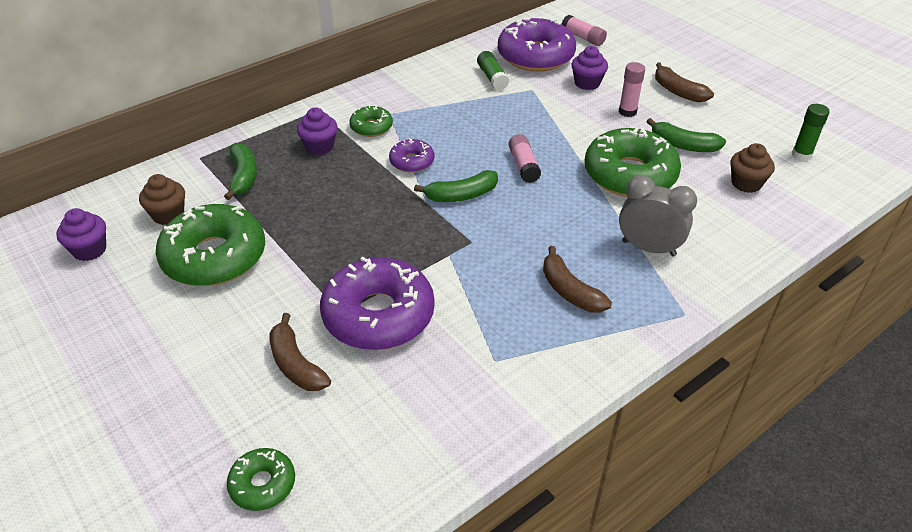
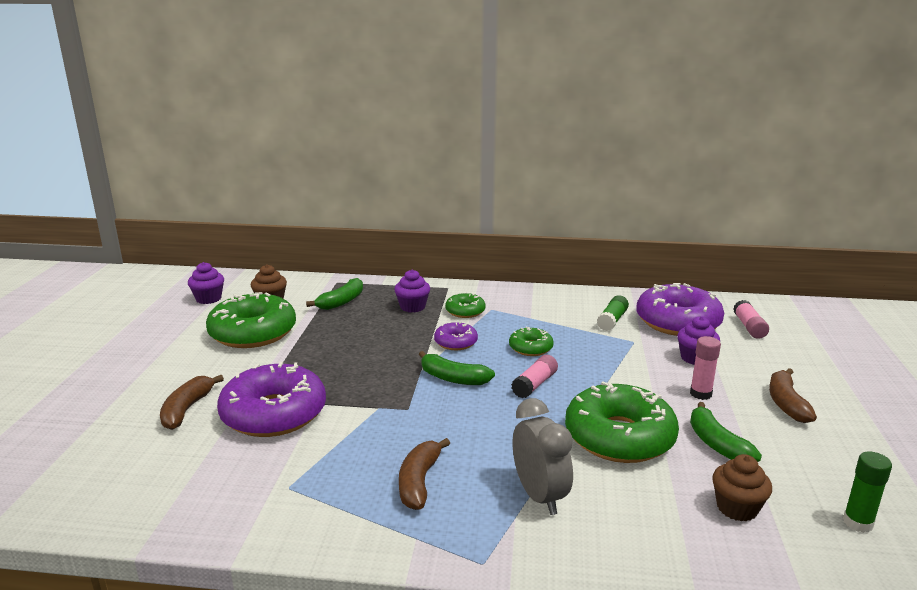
camera: 45 degrees right, 20 degrees down
green donut [227,448,295,511] -> green donut moved to [509,326,554,356]

